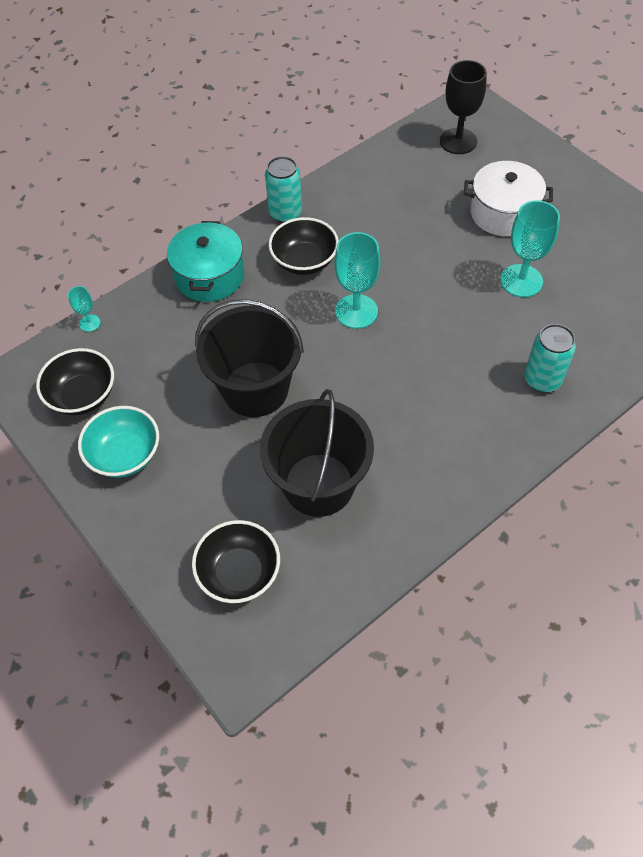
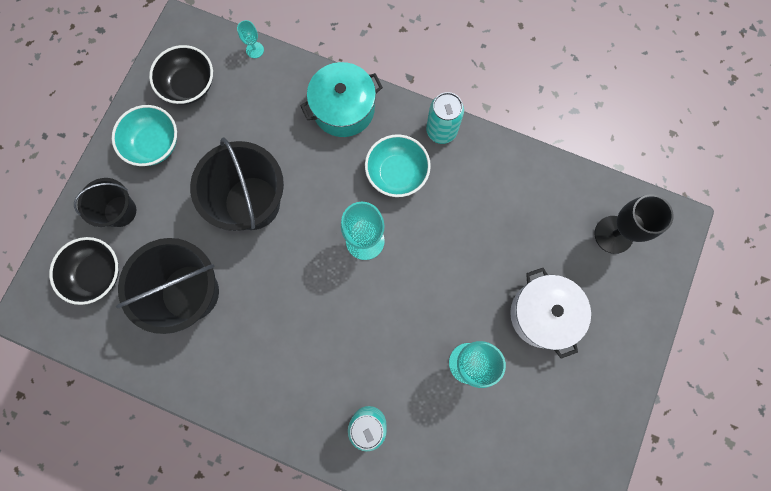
camera: 60 degrees right, 20 degrees up
black bowl [268,217,339,275] -> turquoise bowl [365,134,431,197]
none -> black bucket [74,178,136,227]

